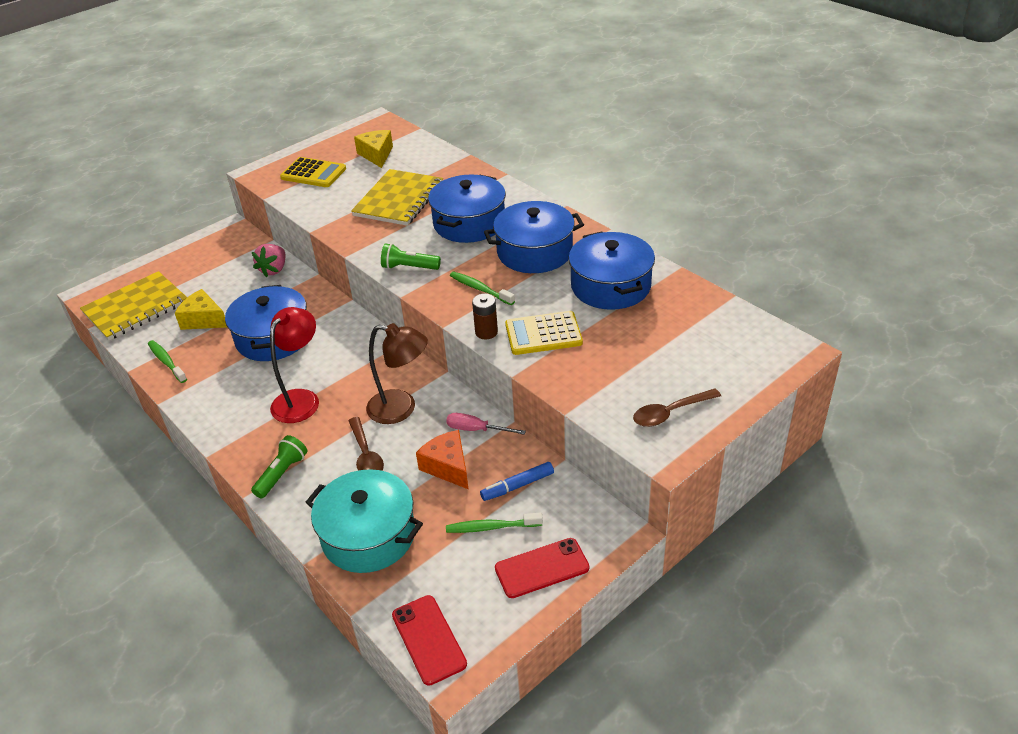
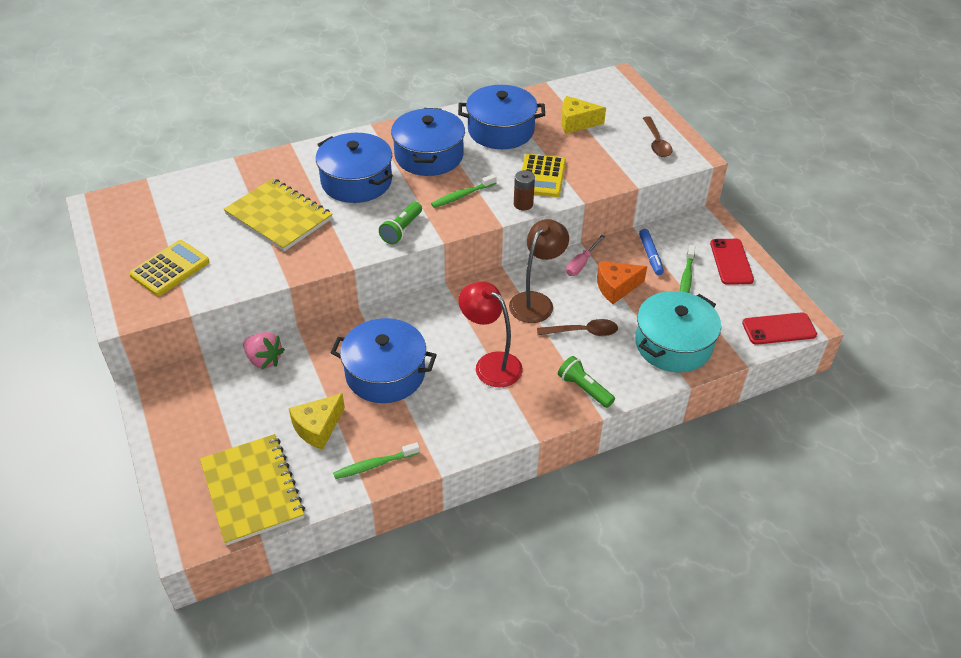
camera: 75 degrees left, 5 degrees up
yellow cheese [354,130,393,168] -> yellow cheese moved to [561,96,606,134]

